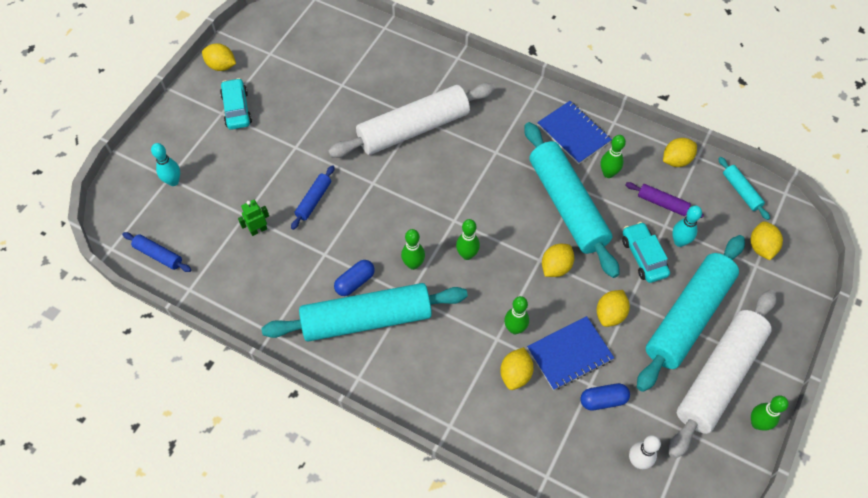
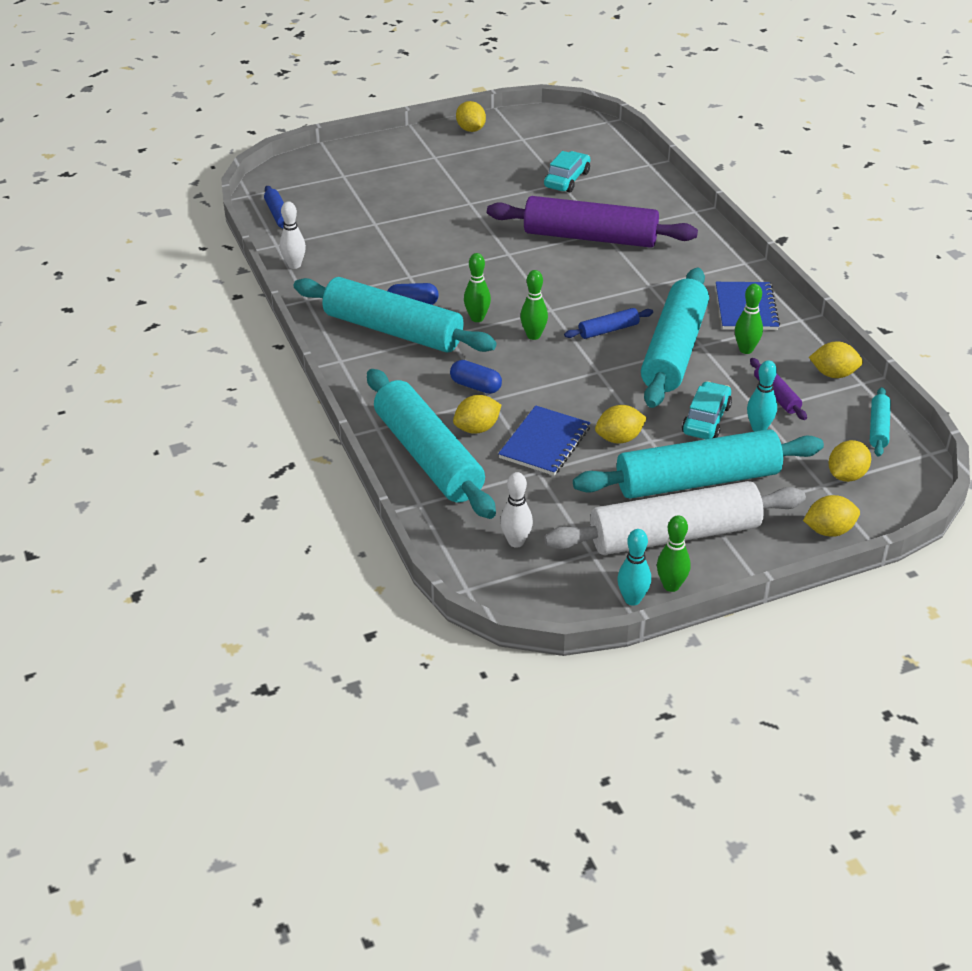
camera: 40 degrees right, 20 degrees down
turquoise bowling pin [151,143,180,186] -> turquoise bowling pin moved to [617,529,651,606]
turquoise car [220,78,252,130] -> turquoise car moved to [544,151,590,193]
green robot [238,200,269,236] -> none
blue rolling pin [291,165,334,230] -> blue rolling pin moved to [564,308,653,339]
white rolling pin [328,83,495,158] -> purple rolling pin [487,196,698,248]
green bowling pin [504,296,529,334] -> none
blue notebook [527,316,614,390] -> blue notebook turned 75 degrees counterclockwise [498,405,590,476]
yellow lemon [542,244,574,277] -> yellow lemon moved to [803,495,860,537]
blue capsule [580,383,630,411] -> blue capsule moved to [450,360,502,394]
none -> white bowling pin [280,201,306,269]
none -> turquoise rolling pin [367,369,496,519]

